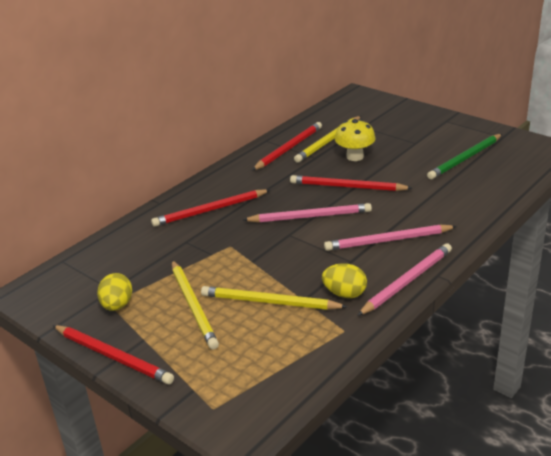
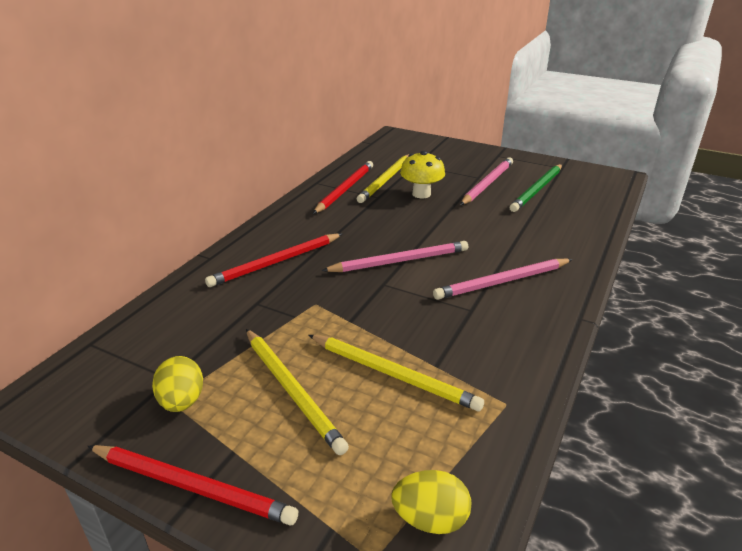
camera: 15 degrees left, 0 degrees up
yellow pencil [201,286,348,310] -> yellow pencil turned 150 degrees counterclockwise [309,335,484,411]
red pencil [290,175,412,191] -> none
yellow egg [322,263,367,298] -> yellow egg moved to [391,470,471,534]
pink pencil [357,243,452,316] -> pink pencil moved to [460,157,513,205]

